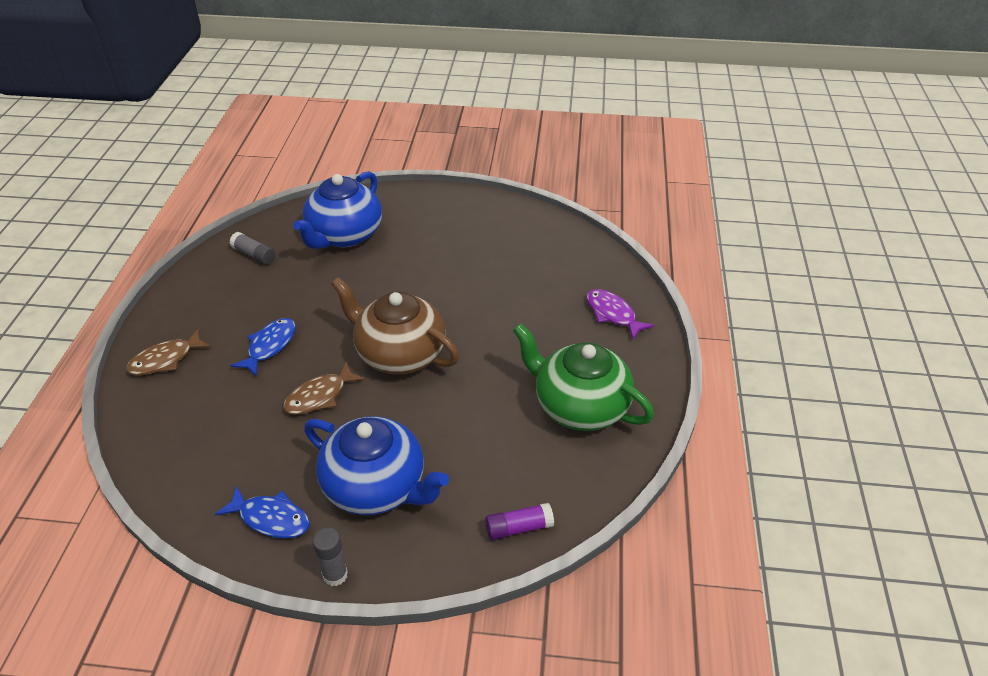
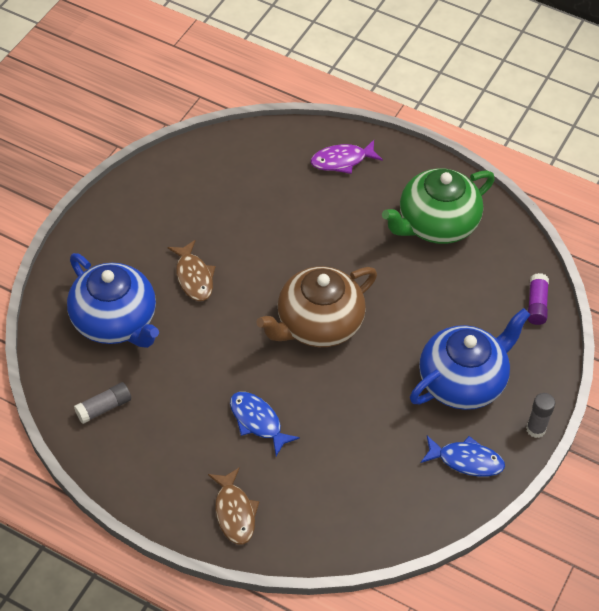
camera: 70 degrees left, 10 degrees up
blue fish [215,486,310,538] -> blue fish turned 60 degrees clockwise [421,435,505,477]
brown fish [283,361,365,415] -> brown fish moved to [167,240,215,301]

